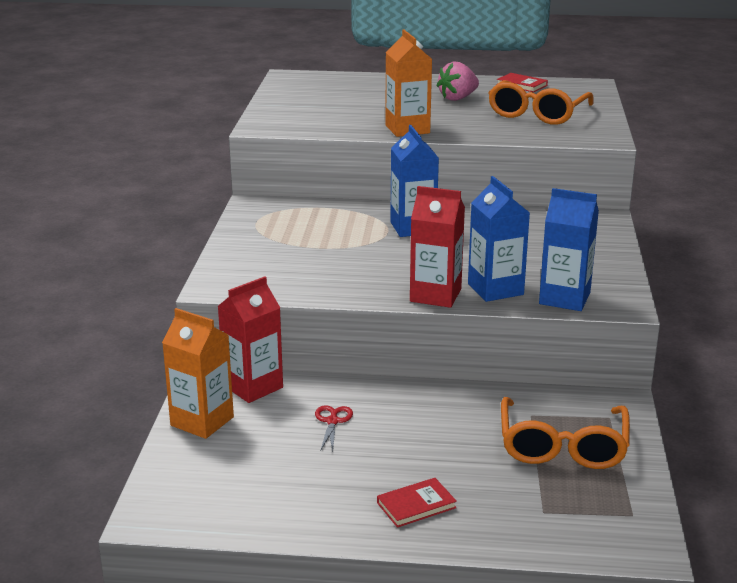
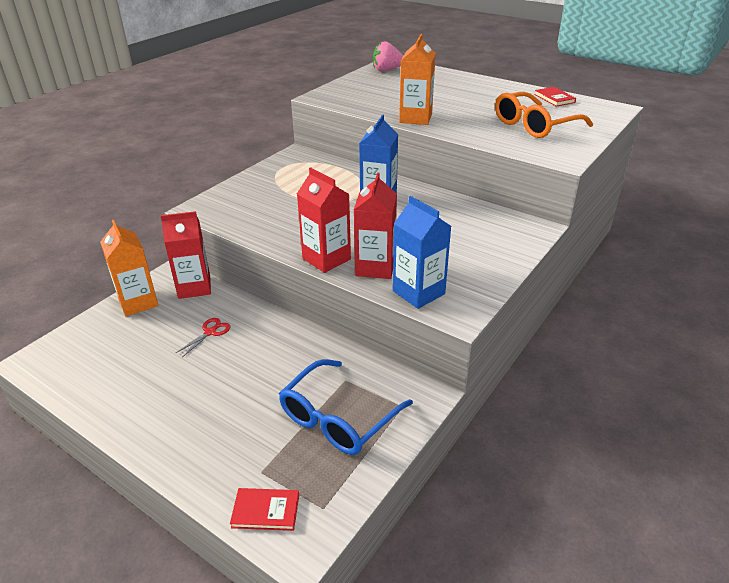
camera: 30 degrees right, 10 degrees up
red book [377,478,457,528] -> red book moved to [230,488,299,531]
pink strawberry [436,61,479,101] -> pink strawberry moved to [373,41,403,71]
blue carton [468,176,530,302] -> red carton [354,172,397,279]
orange glasses [501,397,630,469] -> blue glasses [279,359,413,455]

